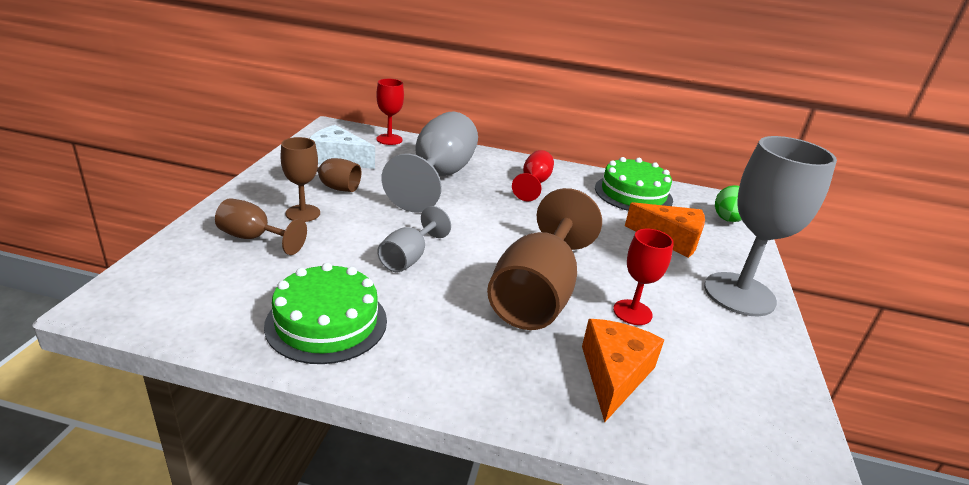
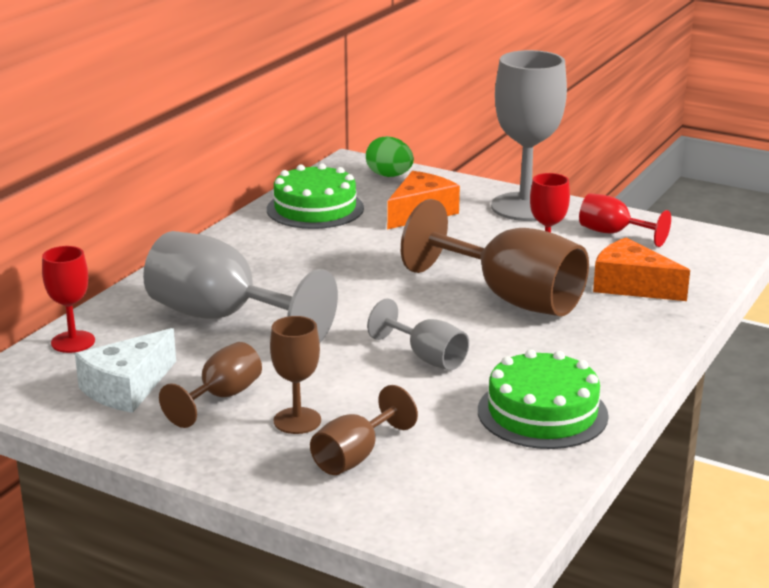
camera: 70 degrees left, 5 degrees down
red goblet [512,150,554,201] -> red goblet moved to [579,193,671,247]

